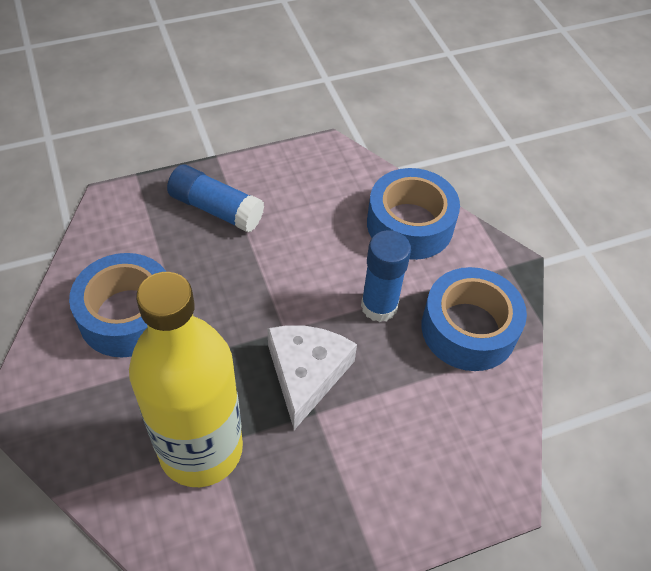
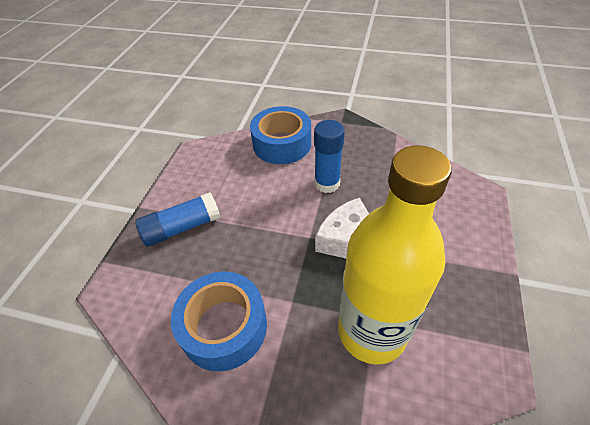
camera: 50 degrees left, 5 degrees down
blue tape [422,267,527,371] -> none

